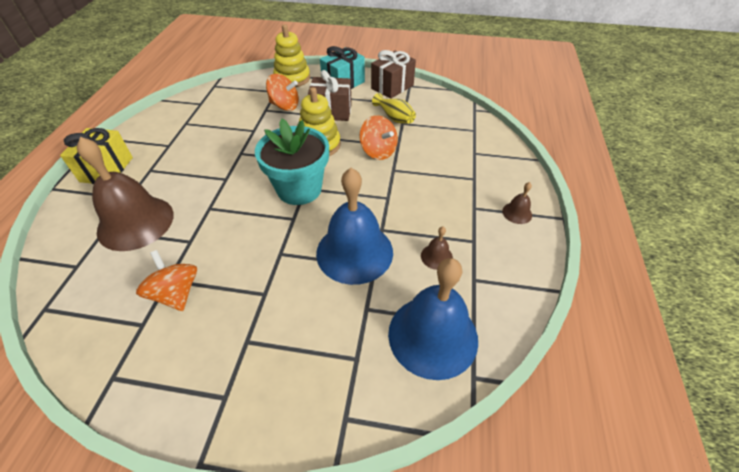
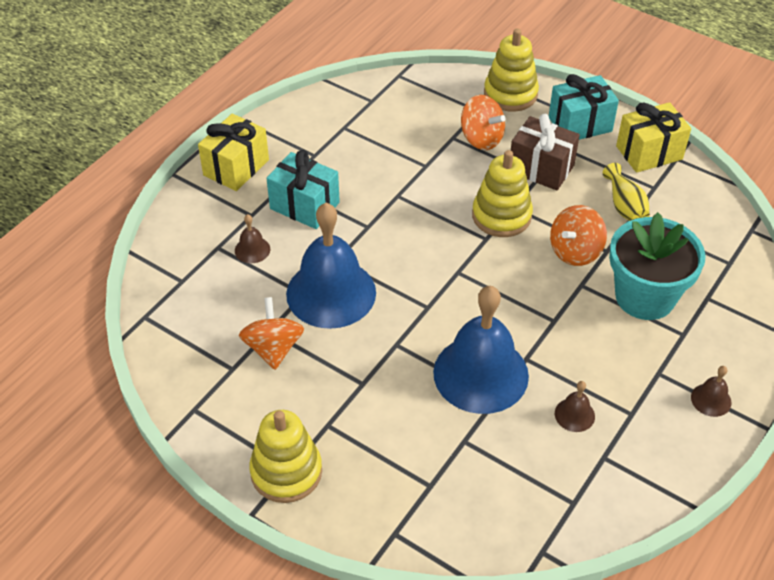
camera: 25 degrees right, 0 degrees up
brown bell [77,137,174,251] -> brown bell [235,214,270,263], size x0.41
turquoise flower pot [255,119,329,205] -> turquoise flower pot moved to [609,212,706,320]
orange spinning top [360,115,398,160] -> orange spinning top turned 60 degrees clockwise [550,205,607,266]
brown gift [371,50,416,99] -> yellow gift [616,102,691,173]
blue bell [388,258,478,380] -> blue bell moved to [286,203,376,329]
none -> yellow stacking toy [249,410,322,503]
none -> turquoise gift [266,150,340,229]

